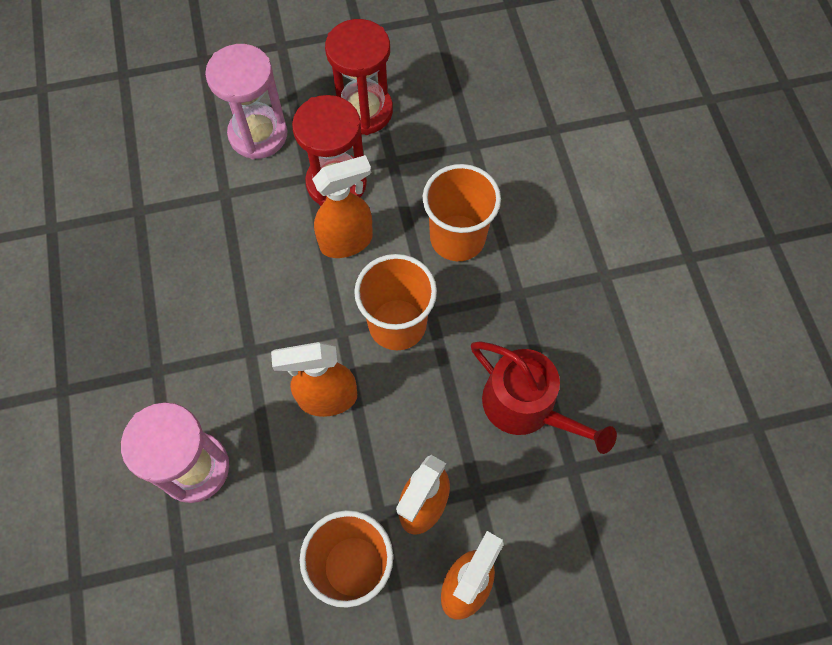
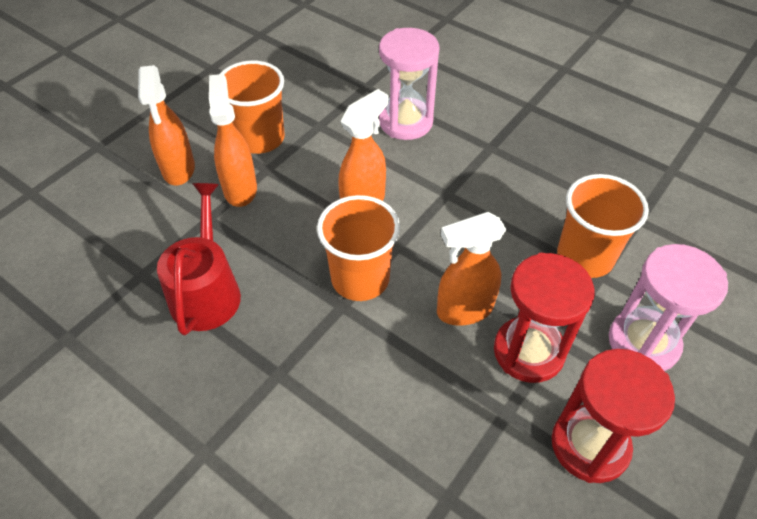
camera: 140 degrees right, 15 degrees down
orange spray bottle [312,155,373,258] -> orange spray bottle turned 45 degrees clockwise [437,212,507,326]
orange cup [423,164,501,261] -> orange cup moved to [557,174,649,278]
red watering can [471,341,617,454] -> red watering can turned 90 degrees clockwise [157,183,241,335]

